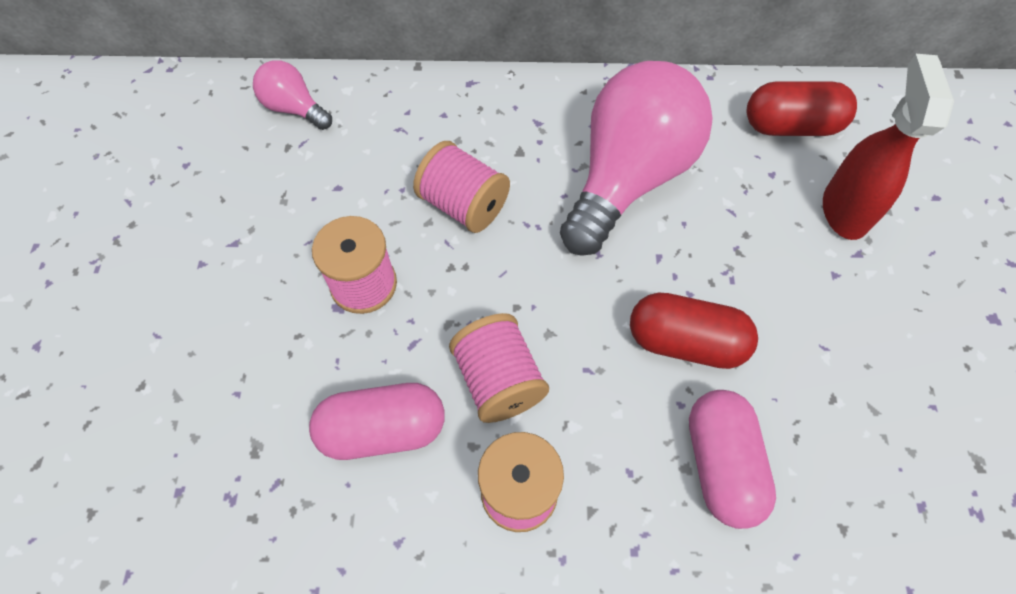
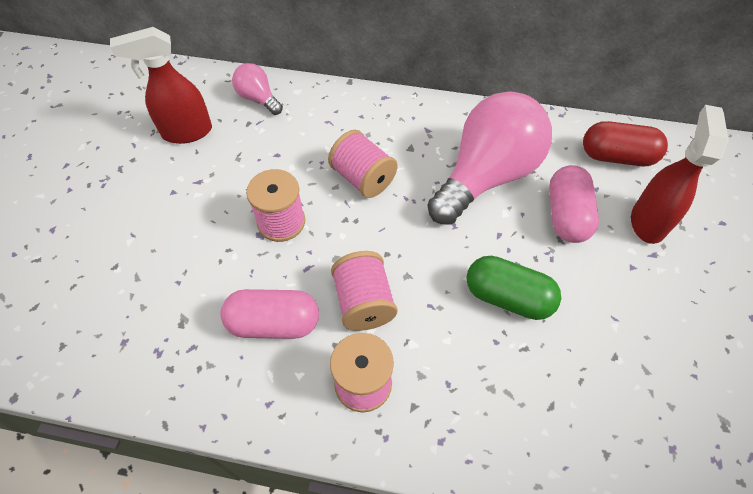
camera: 10 degrees right, 5 degrees down
red capsule [630,293,758,369] -> green capsule [466,256,561,320]
pink capsule [689,390,776,529] -> pink capsule moved to [549,165,599,243]
none -> red spray bottle [110,27,212,144]

